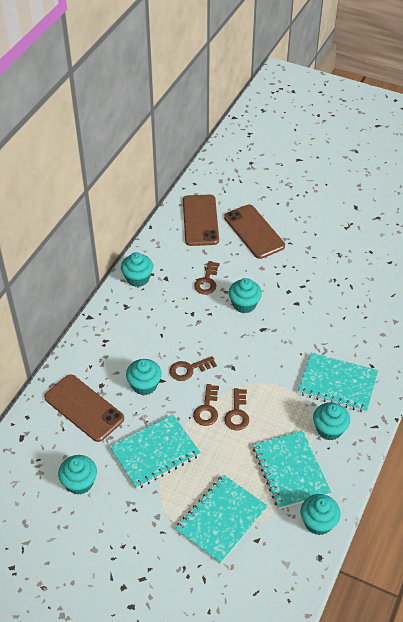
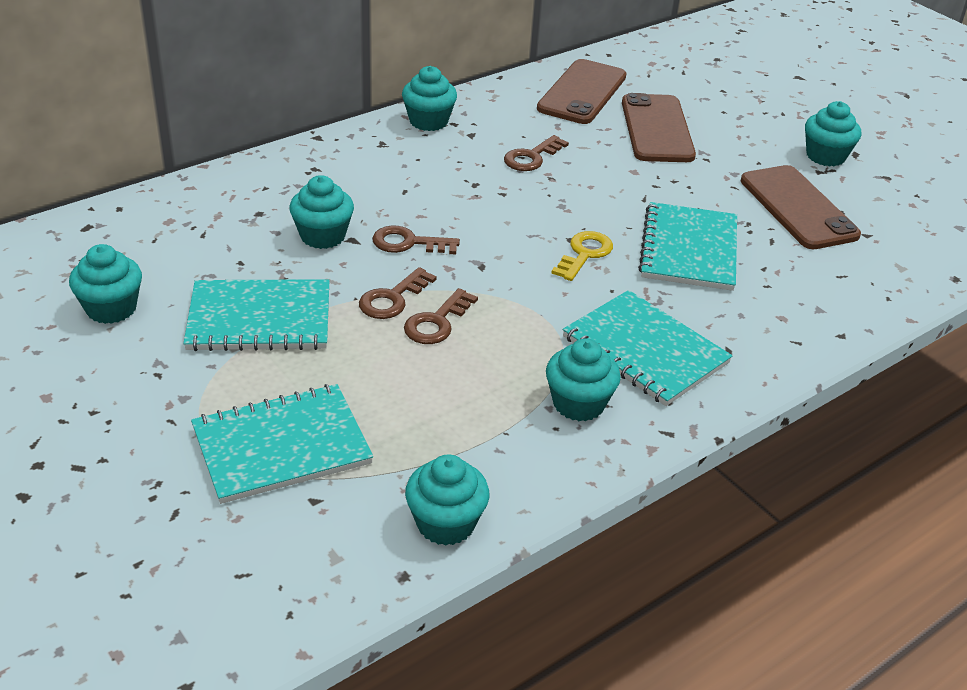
camera: 25 degrees right, 10 degrees down
brown phone [44,374,124,442] -> brown phone moved to [741,165,861,249]
turquoise cupcake [229,278,262,313] -> turquoise cupcake moved to [805,101,861,167]
turquoise notebook [253,430,331,509] -> turquoise notebook moved to [638,202,737,291]
none -> yellow key [551,231,613,281]

